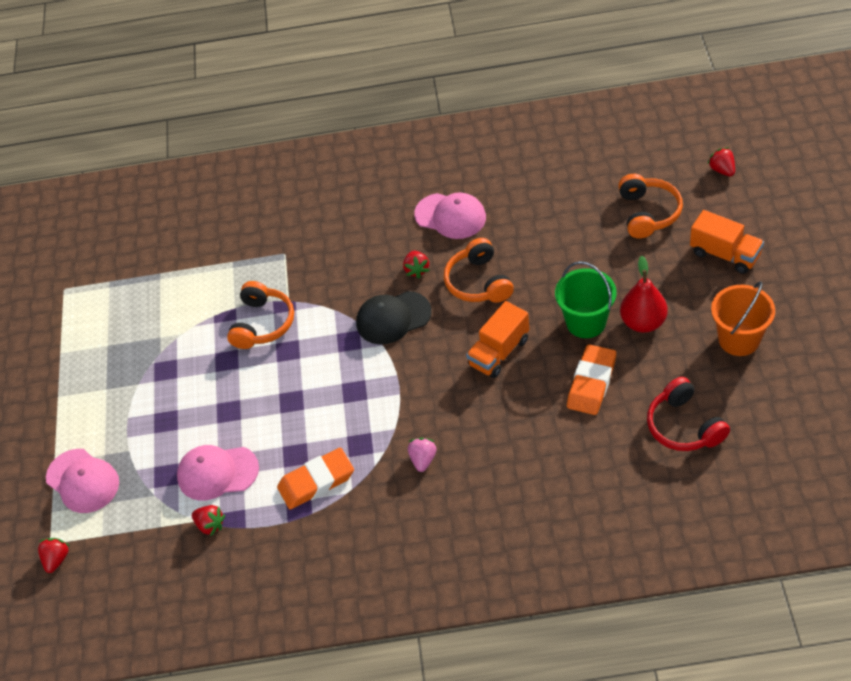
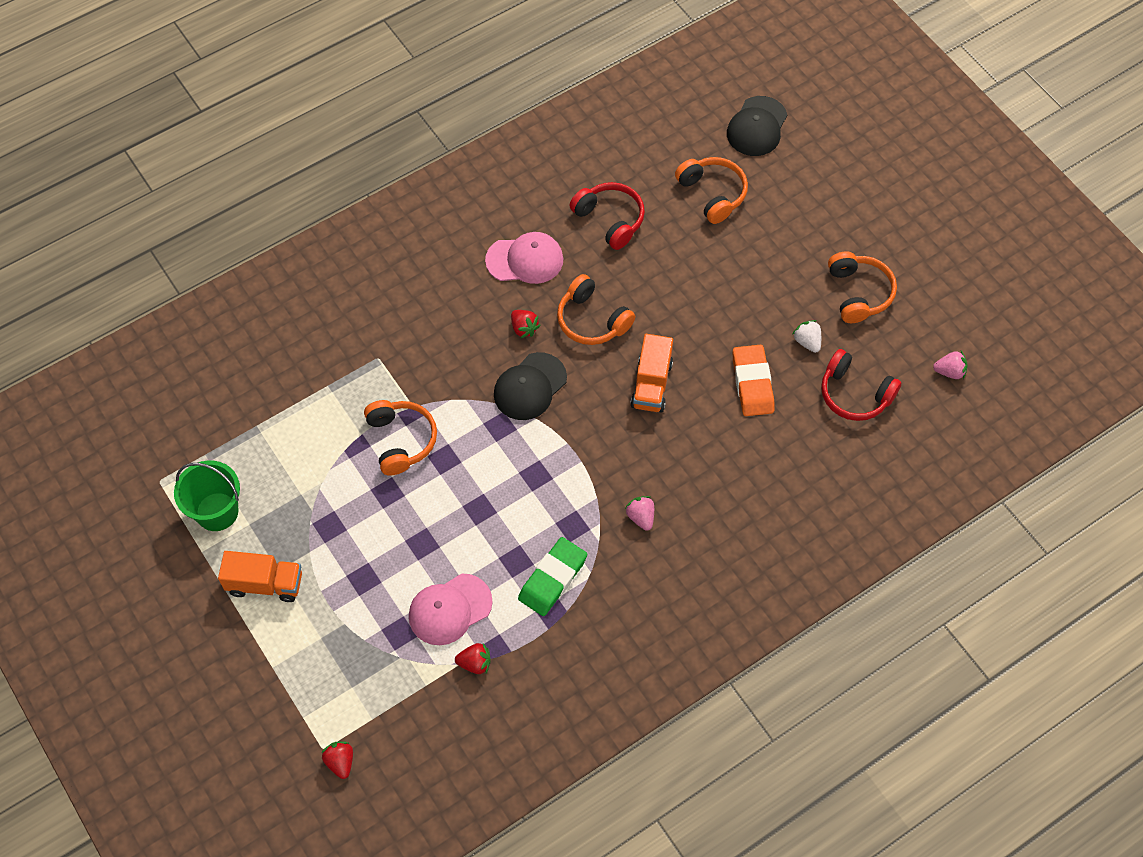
camera: 35 degrees left, 10 degrees up
pink cap [46,449,119,513] -> none
orange eraser [277,447,354,510] -> green eraser [518,537,587,616]
green bucket [555,261,617,338] -> green bucket moved to [174,460,240,531]
red pear [620,256,668,333] -> none
orange truck [690,210,764,274] -> orange truck moved to [218,551,302,602]
red strawberry [707,147,735,177] -> black cap [727,96,787,156]
orange bucket [711,281,775,356] -> orange headphones [828,251,897,323]
none -> red headphones [569,182,645,250]
none -> white strawberry [792,320,821,353]
none -> pink strawberry [933,351,968,379]

